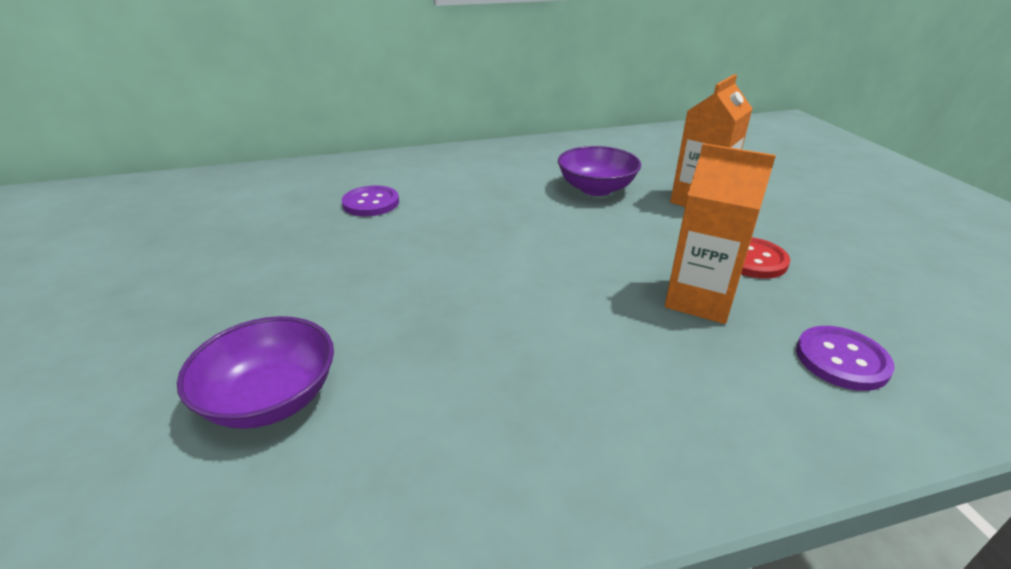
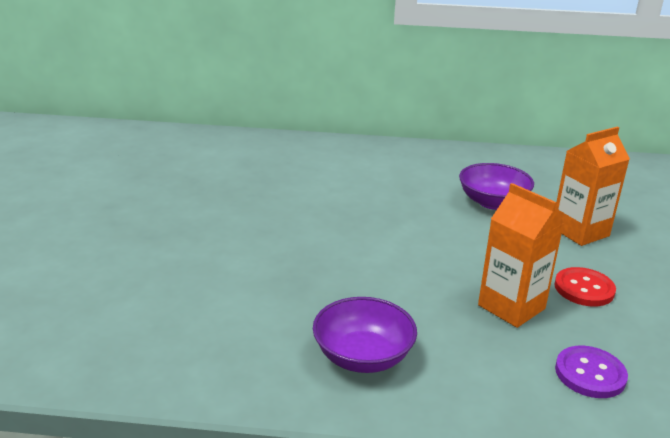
camera: 20 degrees right, 5 degrees down
purple bowl [177,316,334,429] -> purple bowl moved to [313,297,417,373]
purple button [342,186,399,216] -> none

